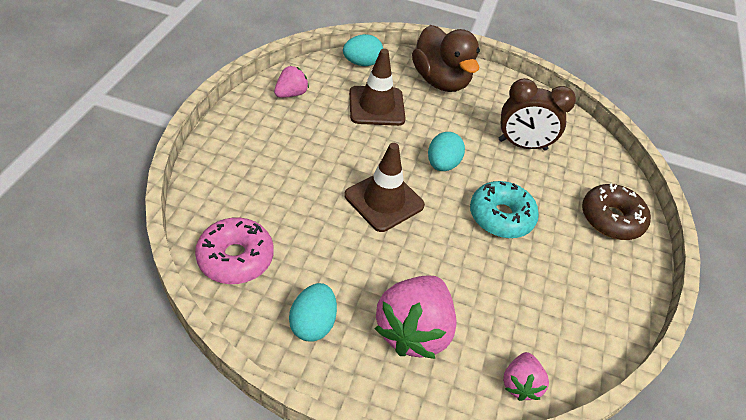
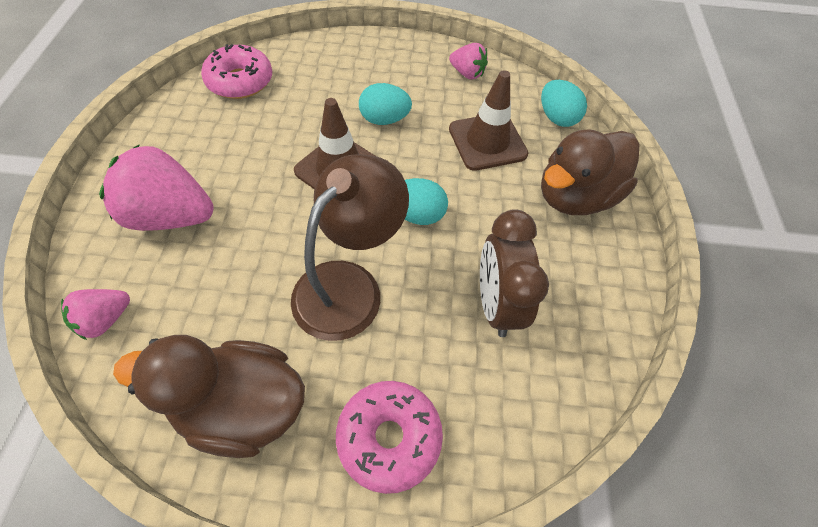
camera: 80 degrees right, 10 degrees up
turquoise egg [289,283,337,342] -> turquoise egg moved to [359,83,412,125]
turquoise donut [470,181,539,238] -> brown lamp [291,154,409,341]
pink strawberry [503,352,549,401] -> pink strawberry turned 45 degrees counterclockwise [61,289,130,340]
brown donut [582,183,651,240] -> pink donut [336,381,443,494]
none -> brown duck [113,335,305,458]

